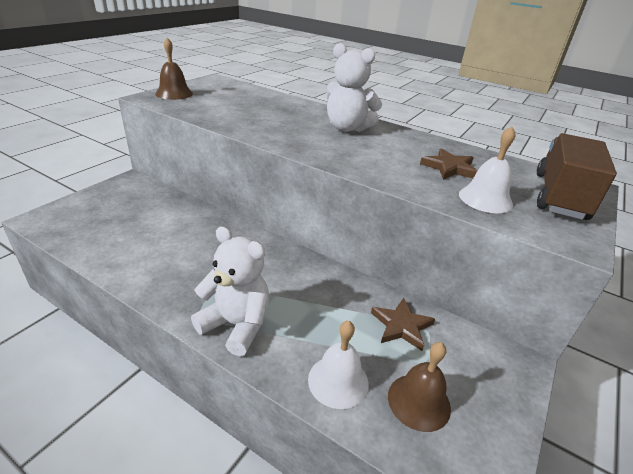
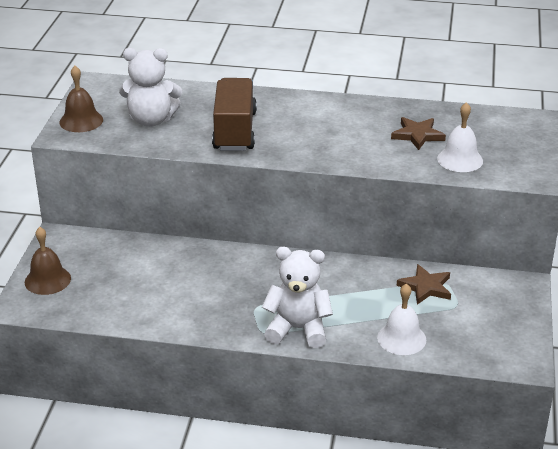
camera: 20 degrees left, 0 degrees up
white teddy bear [326,43,382,132] -> white teddy bear moved to [119,48,182,127]
brown bell [388,342,451,432] -> brown bell moved to [25,227,71,295]
brown truck [537,133,617,220] -> brown truck moved to [212,78,257,151]

